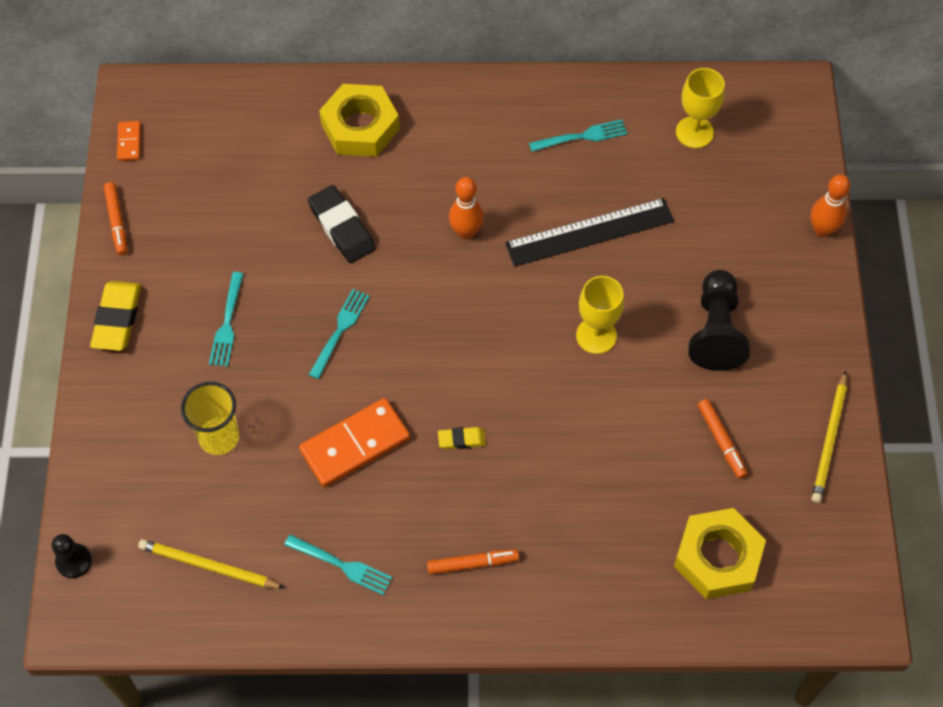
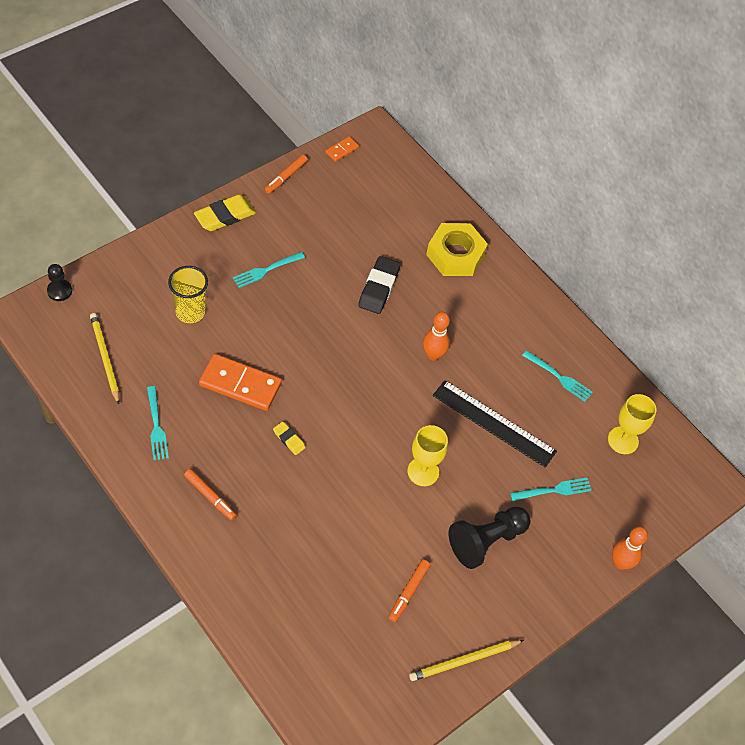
camera: 45 degrees right, 5 degrees down
turquoise fork [309,289,370,379] -> turquoise fork moved to [510,477,592,501]
yellow nut [674,508,766,599] -> none

